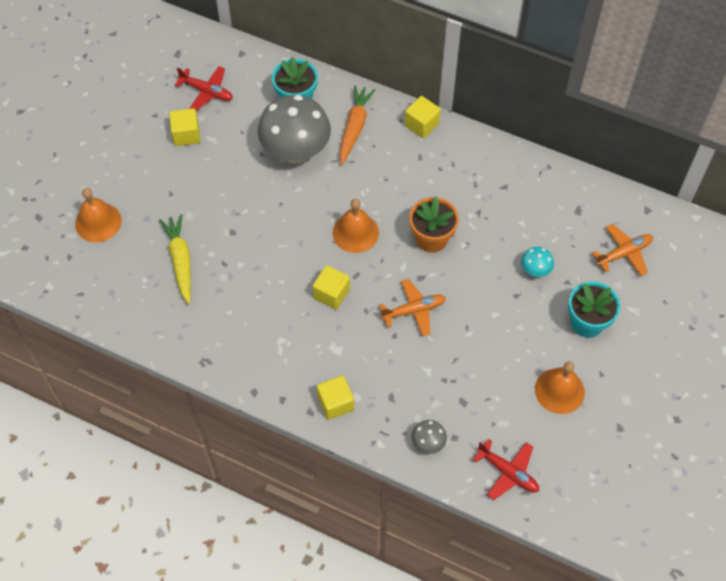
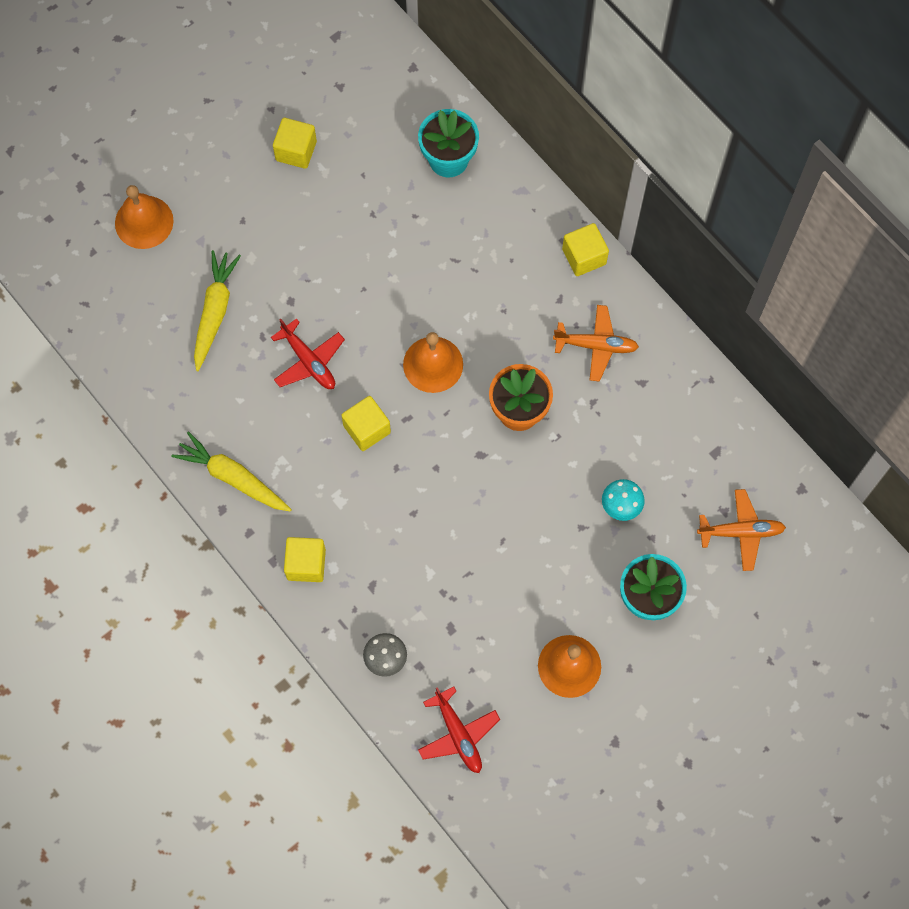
camera: 25 degrees right, 10 degrees up
red plane [175,66,233,111] -> red plane moved to [271,318,345,389]
grey mushroom [258,95,331,164] -> none
orange carrot [340,85,375,164] -> none
orange plane [379,279,446,337] -> orange plane moved to [553,305,639,382]
none -> yellow carrot [172,432,292,512]

